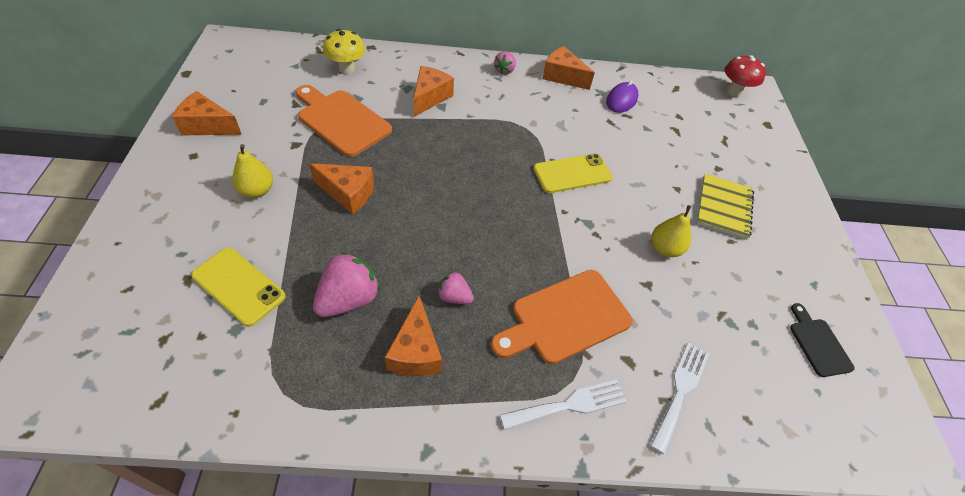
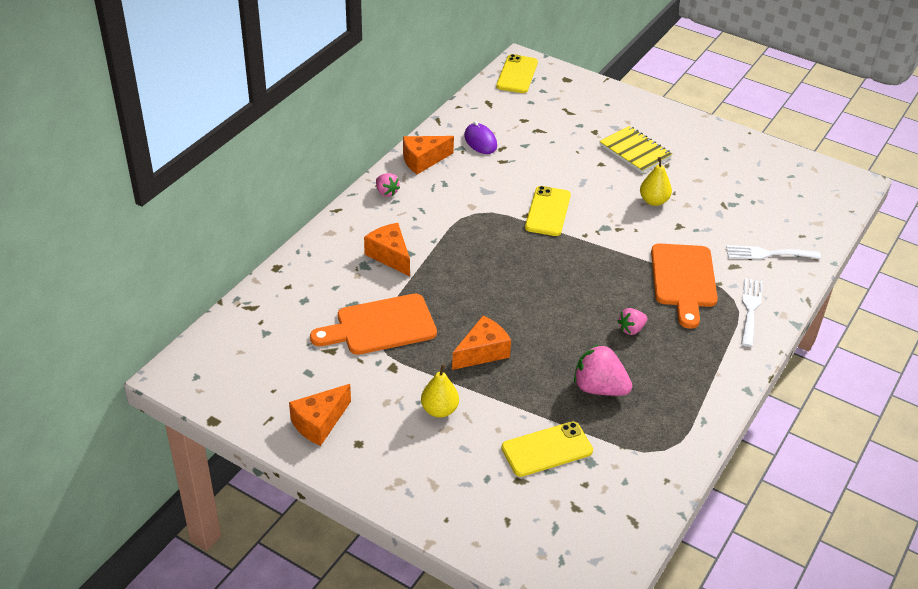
camera: 55 degrees left, 10 degrees down
pink strawberry [313,252,380,317] -> pink strawberry turned 45 degrees counterclockwise [574,344,632,396]
yellow mushroom [323,29,365,74] -> none
orange cheese [385,295,442,376] -> none
white fork [650,342,709,455] -> white fork turned 60 degrees counterclockwise [726,245,821,260]
red mushroom [725,55,766,97] -> yellow phone [496,54,538,93]
black cutting board [790,303,855,377] -> none

